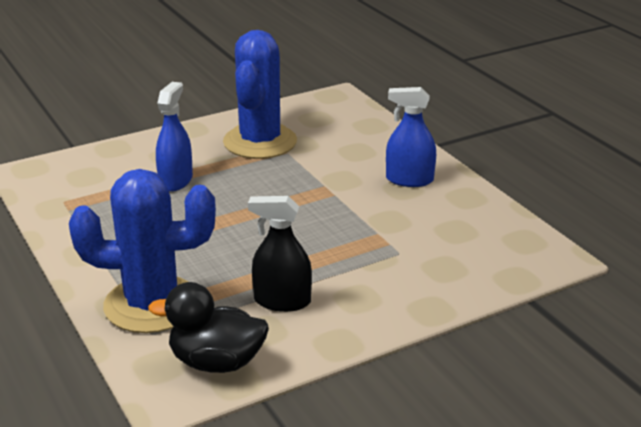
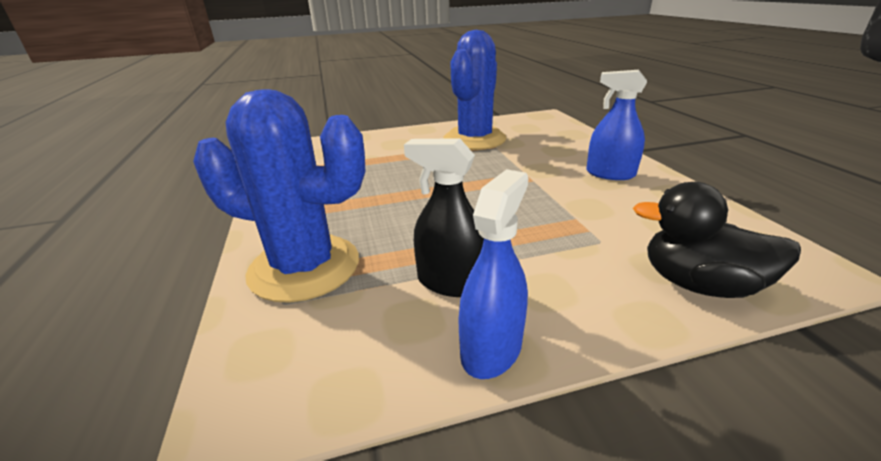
camera: 15 degrees right, 0 degrees up
black duck [148,282,269,373] -> black duck moved to [633,182,801,298]
blue spray bottle [156,82,193,192] -> blue spray bottle moved to [459,169,528,379]

